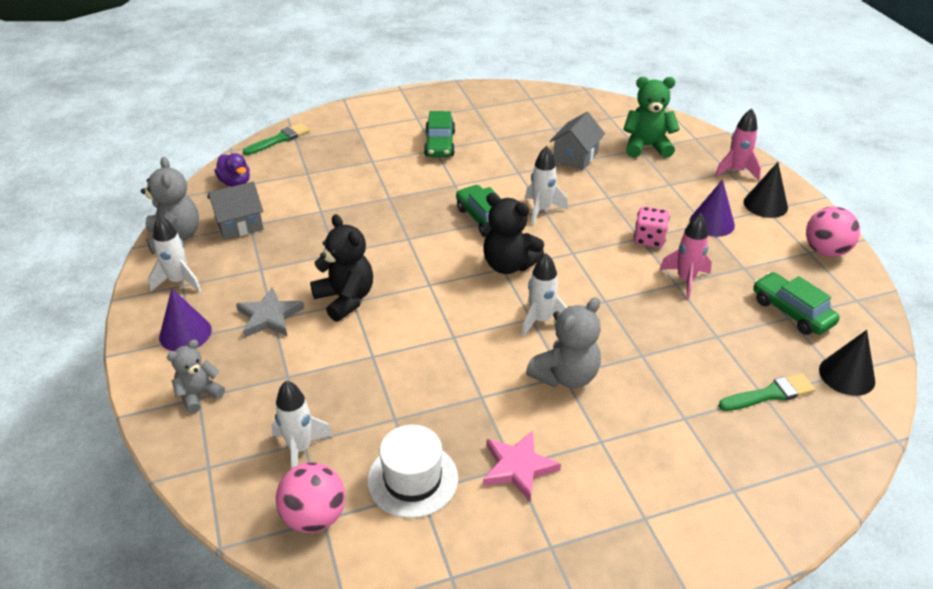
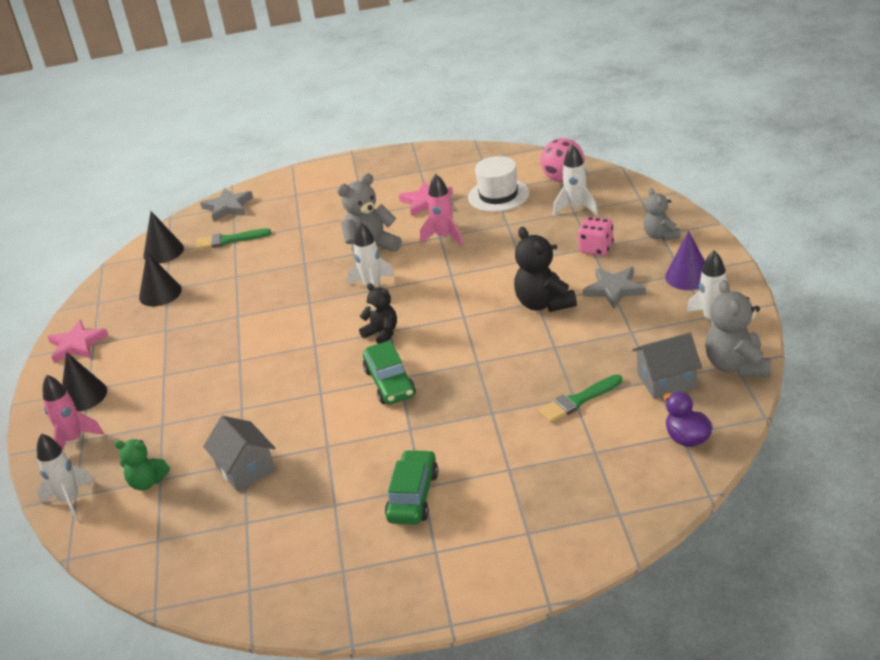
camera: 165 degrees left, 5 degrees down
grey teddy bear [167,339,225,414] -> grey teddy bear turned 105 degrees clockwise [644,188,681,240]
green brush [243,123,310,155] -> green brush moved to [539,374,622,422]
black teddy bear [483,193,544,274] -> black teddy bear [359,283,397,344], size x0.64
white rocket [525,146,568,225] -> white rocket moved to [37,434,94,521]
grey house [550,112,605,170] -> grey house turned 75 degrees counterclockwise [203,416,275,491]
green teddy bear [623,77,680,158] -> green teddy bear [114,439,170,490], size x0.64
pink dice [634,207,670,248] -> pink dice moved to [578,217,614,256]
pink rocket [659,213,712,299] -> pink rocket moved to [420,174,463,246]
purple cone [690,179,735,237] -> none
green car [753,272,840,335] -> black cone [139,252,182,307]
pink ball [806,206,860,257] -> pink star [47,320,108,363]
none -> grey star [200,188,253,222]

